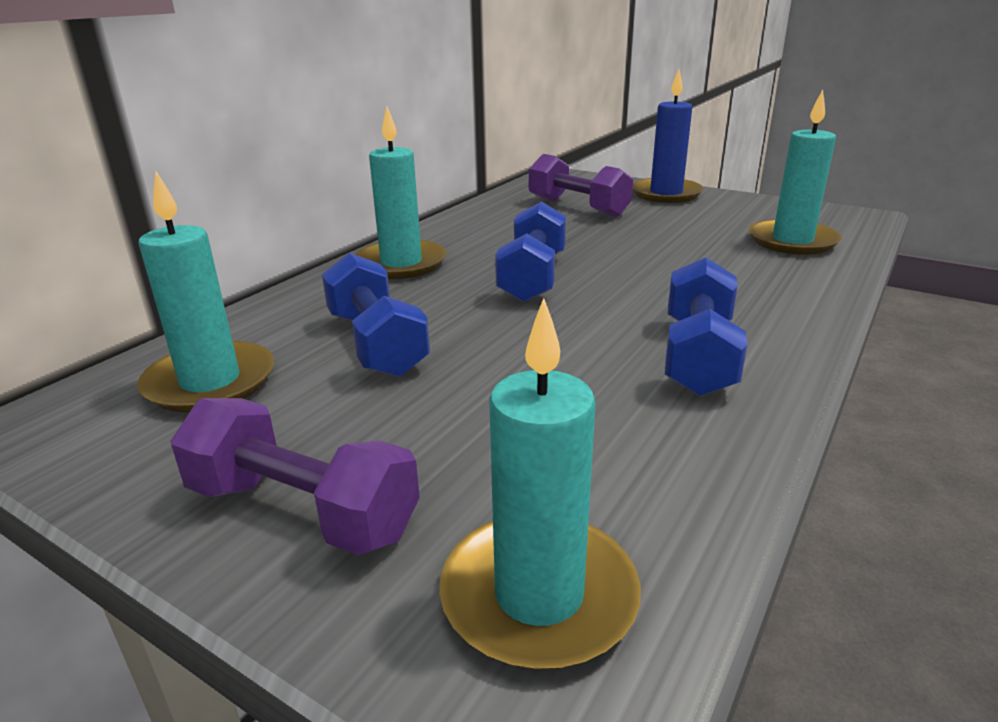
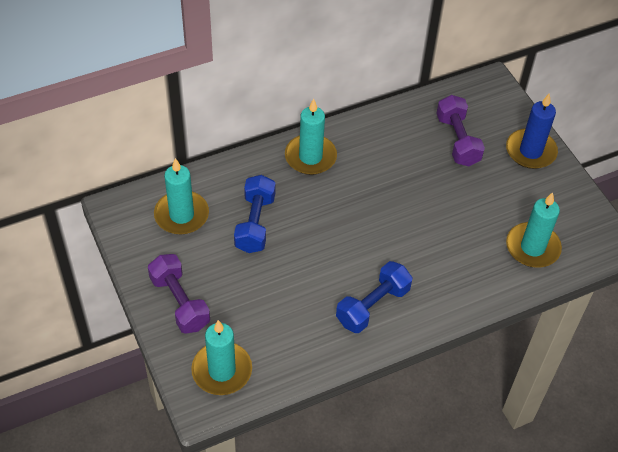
camera: 30 degrees right, 25 degrees up
blue dumbbell [495,201,566,302] -> none

